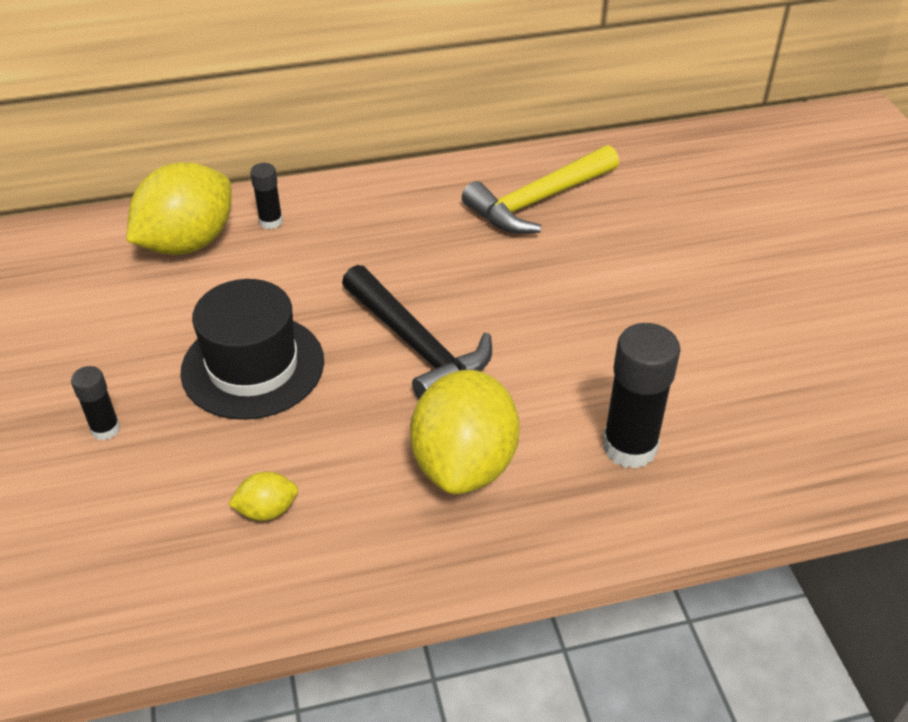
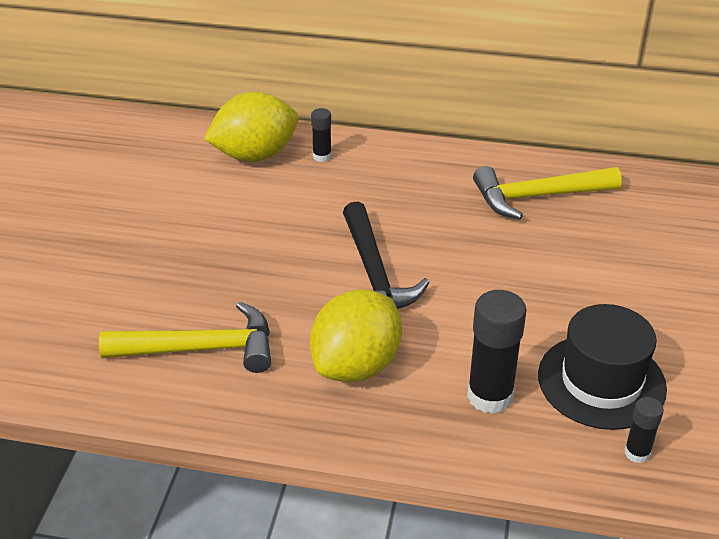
camera: 25 degrees right, 5 degrees down
black glue stick [71,366,120,440] -> black glue stick moved to [624,397,664,463]
black hat [180,279,324,420] -> black hat moved to [538,304,667,430]
yellow lemon [228,472,298,521] -> yellow hammer [99,302,271,373]

